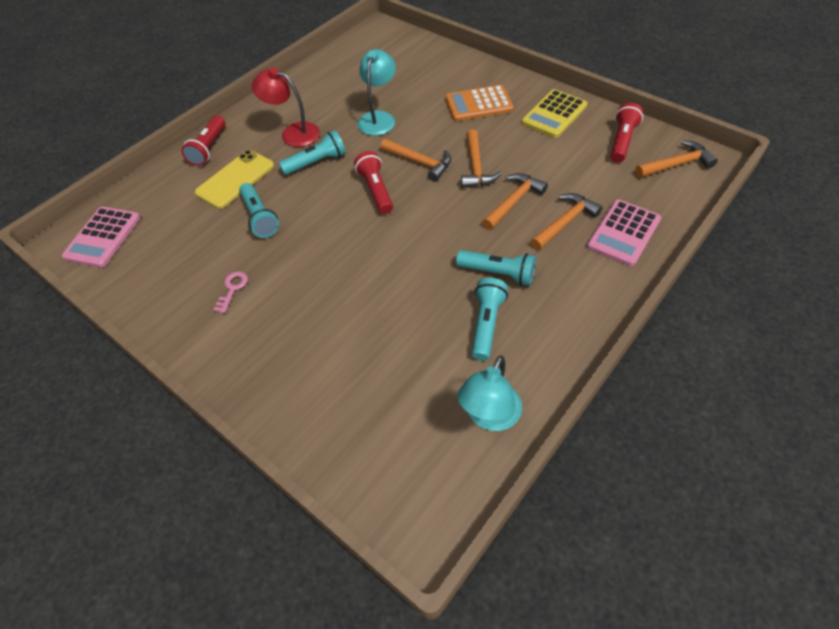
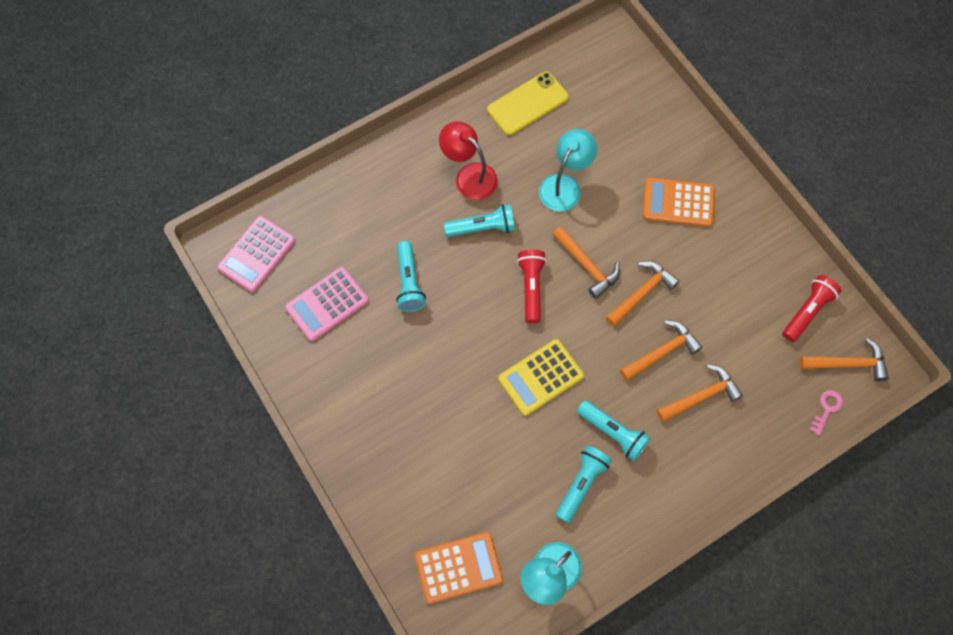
camera: 15 degrees right, 15 degrees up
red flashlight [181,115,225,166] -> none
yellow phone [195,150,274,209] -> yellow phone moved to [487,72,569,135]
pink key [214,271,248,313] -> pink key moved to [809,390,843,436]
orange hammer [461,130,502,188] -> orange hammer turned 150 degrees counterclockwise [606,261,679,327]
yellow calculator [522,89,588,138] -> yellow calculator moved to [498,339,584,416]
pink calculator [587,200,661,266] -> pink calculator moved to [285,267,369,341]
none -> orange calculator [415,532,503,604]

